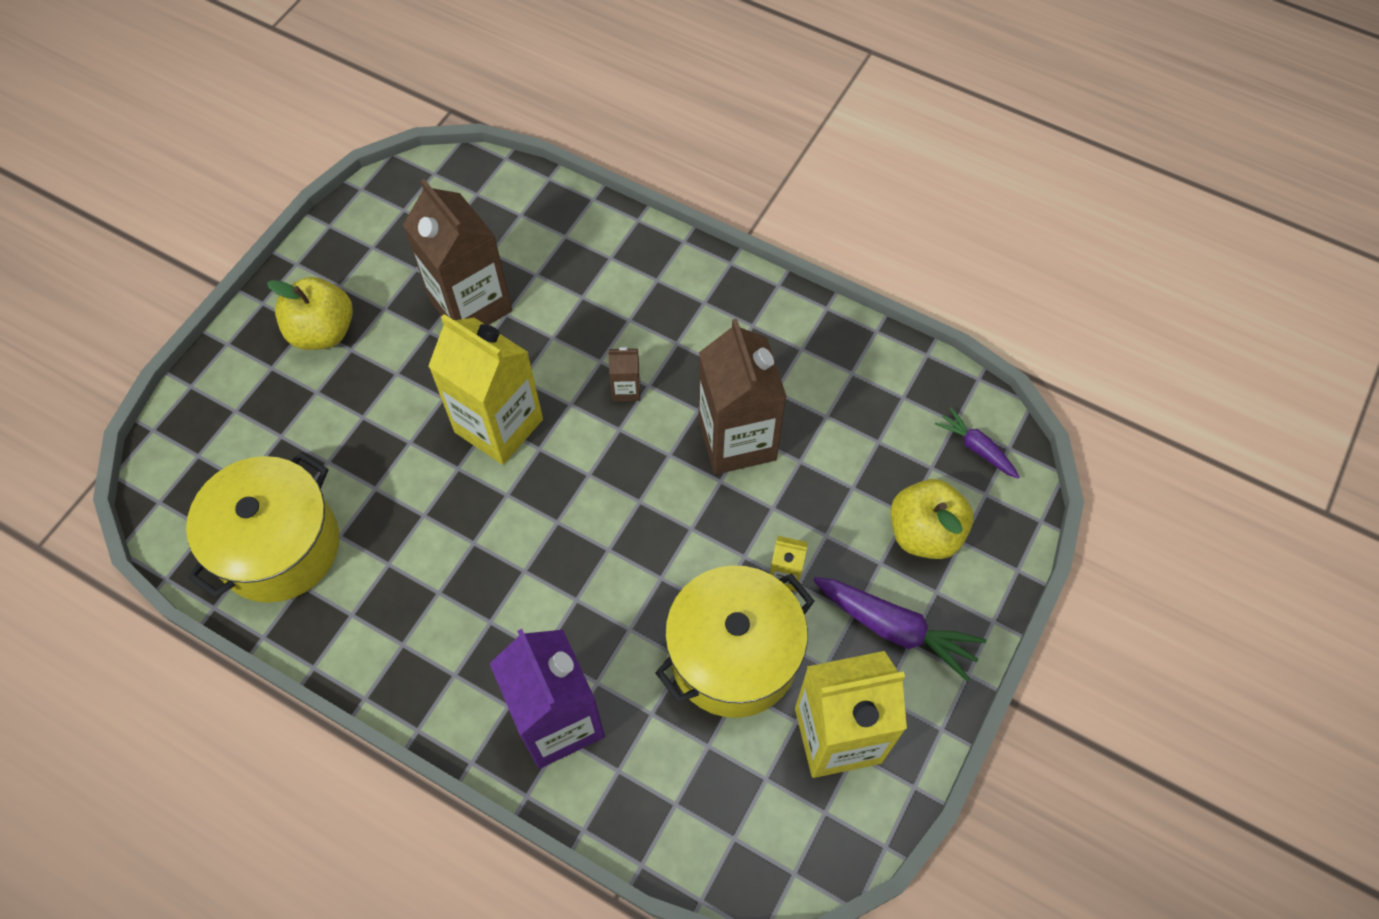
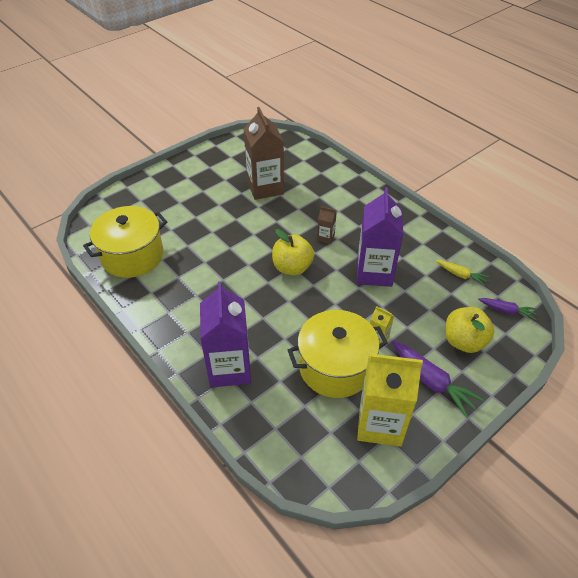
camera: 20 degrees right, 15 degrees down
yellow apple [267,277,353,350] -> yellow apple moved to [272,229,314,275]
yellow carton [428,314,543,465] -> none
brown carton [698,319,787,474] -> purple carton [357,187,403,287]
purple carrot [935,407,1019,479] -> purple carrot turned 135 degrees clockwise [478,298,537,320]
none -> yellow carrot [436,260,489,286]

